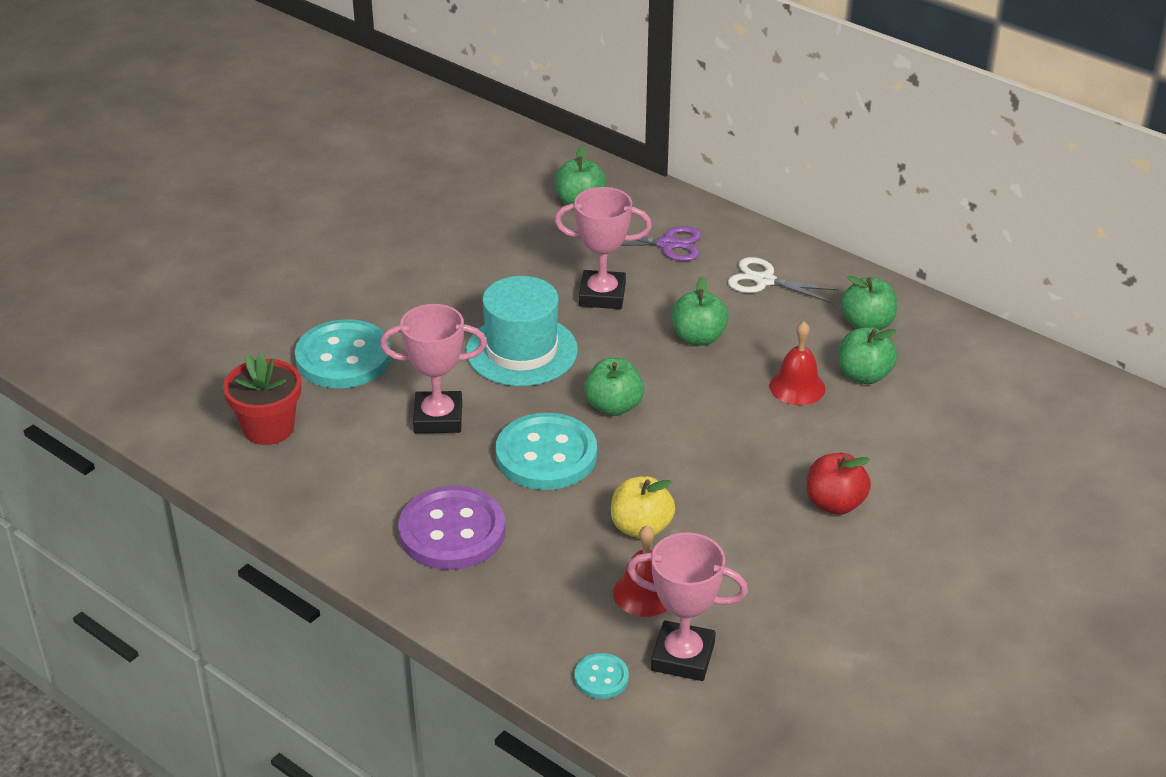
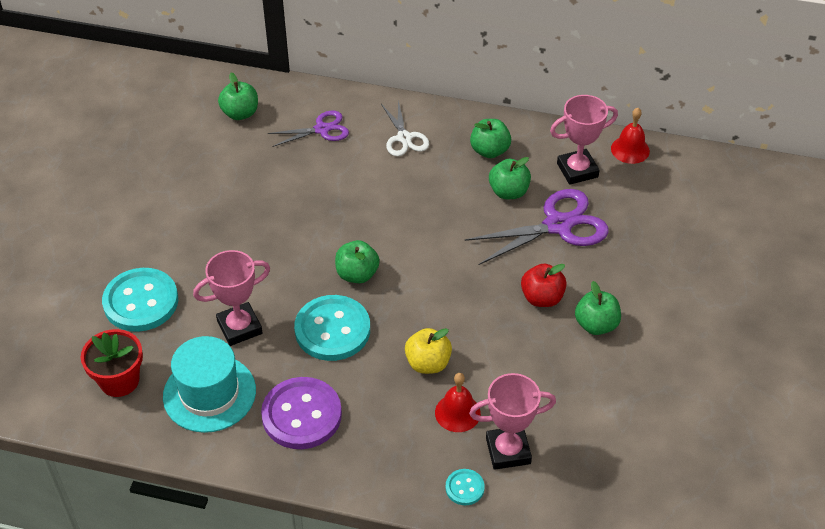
camera: 25 degrees left, 10 degrees up
turquoise hat [466,276,578,386] -> turquoise hat moved to [163,336,256,433]
pink trophy [555,187,652,309] -> pink trophy moved to [550,95,618,185]
green apple [671,277,729,346] -> green apple moved to [575,281,621,335]
white scissors [728,257,839,303] -> white scissors turned 105 degrees counterclockwise [381,100,429,156]
red bell [769,321,825,405] -> red bell moved to [611,108,650,164]
none -> purple scissors [465,189,609,265]

